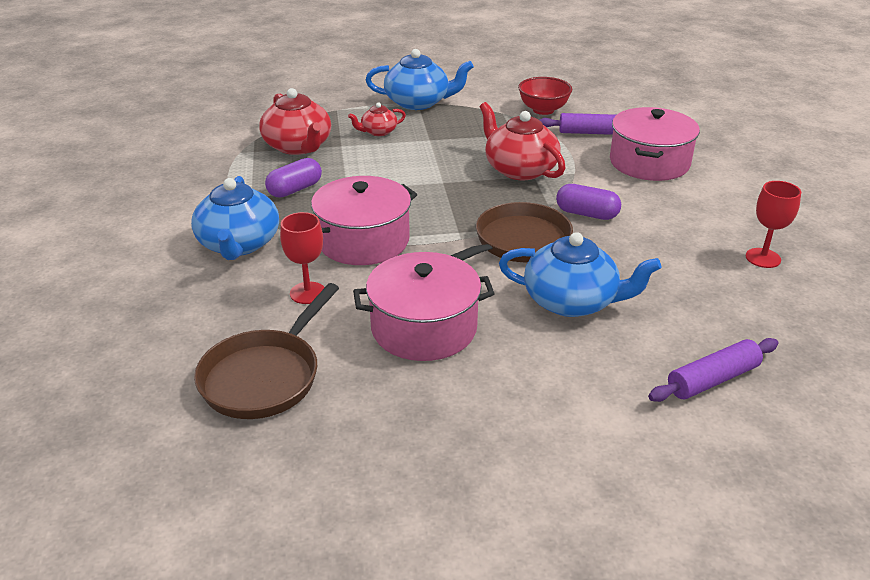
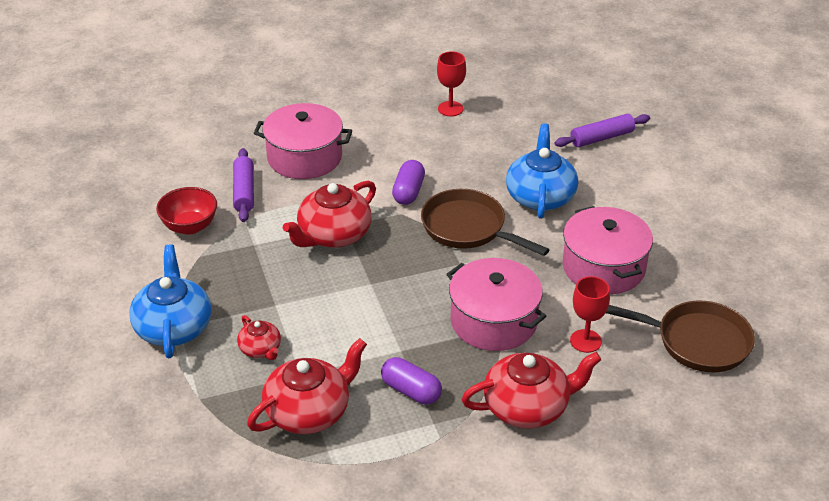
camera: 100 degrees left, 5 degrees up
blue teapot [191,176,279,260] -> red teapot [461,352,601,429]
purple rolling pin [648,338,778,402] -> purple rolling pin turned 75 degrees counterclockwise [554,114,650,147]

